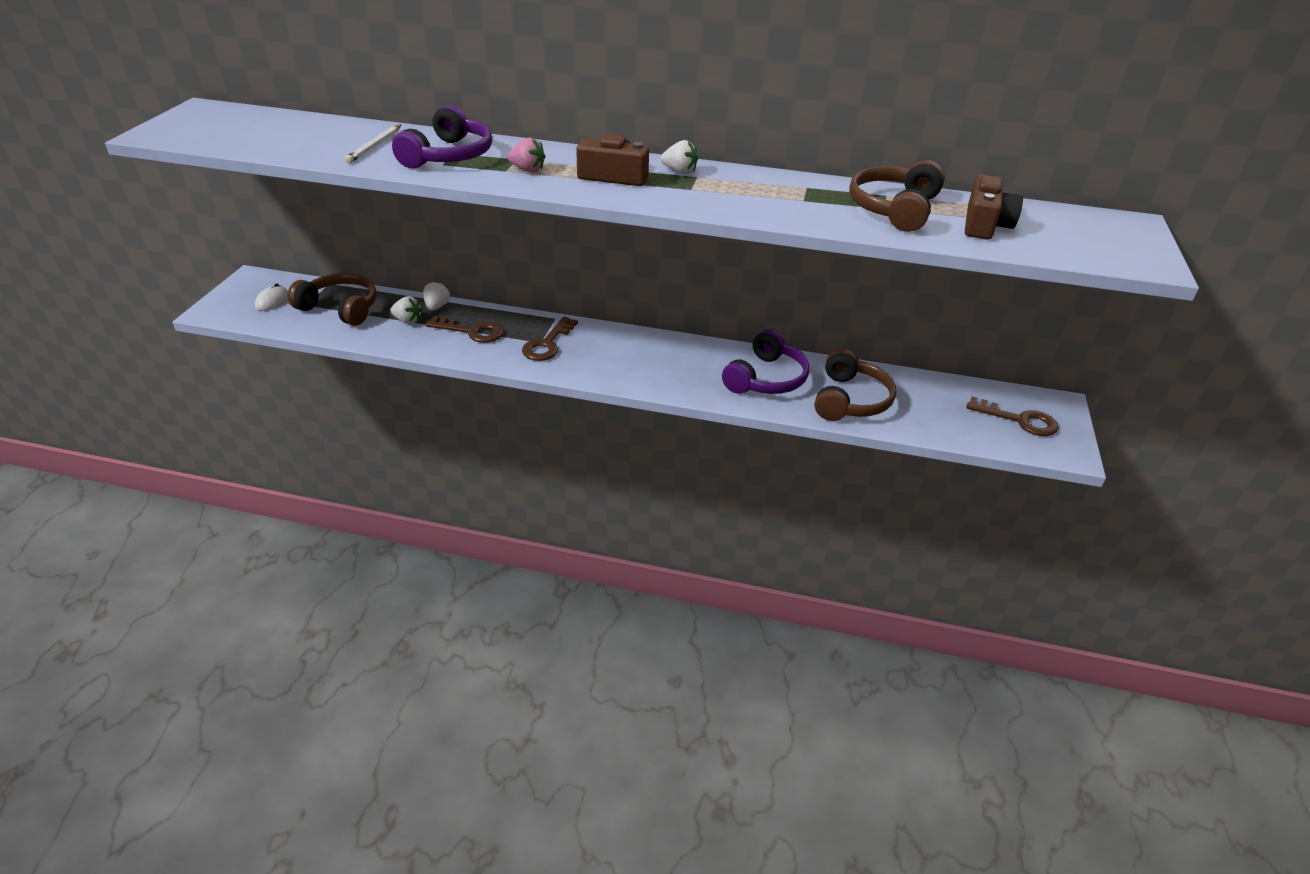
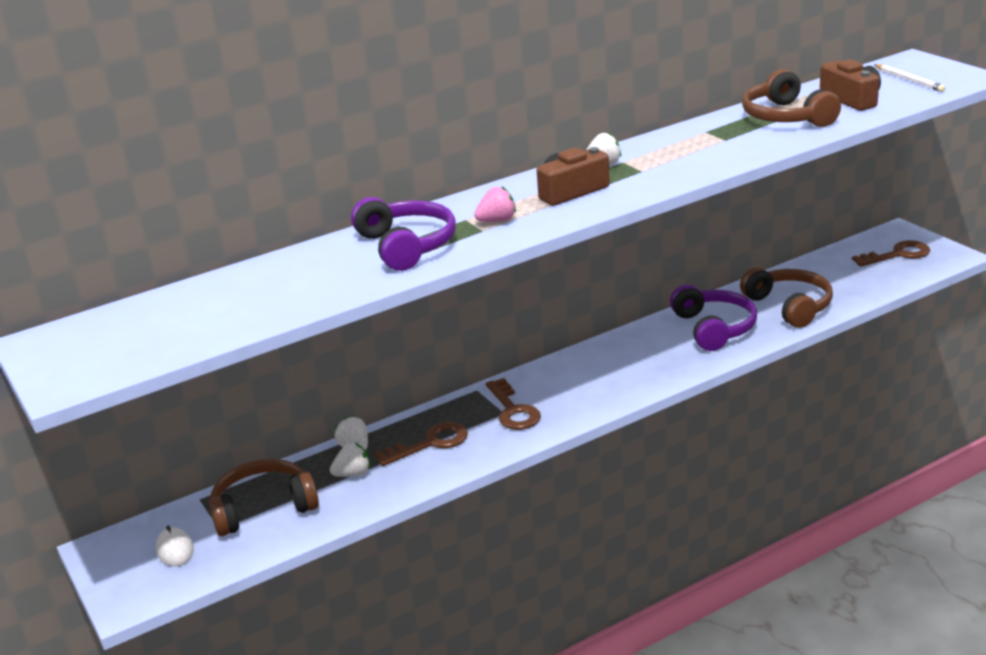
camera: 40 degrees left, 10 degrees down
white pencil [345,124,401,163] -> white pencil moved to [874,64,946,92]

